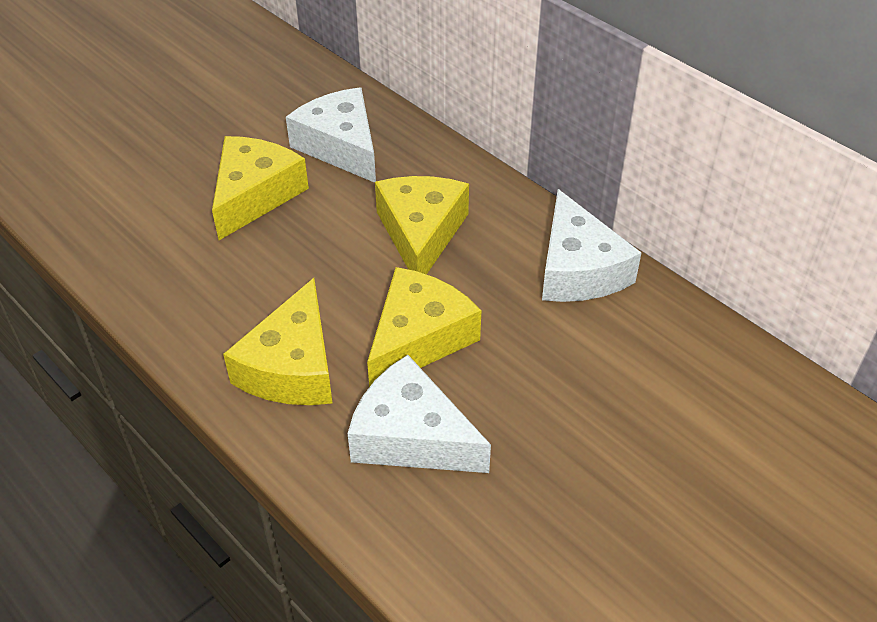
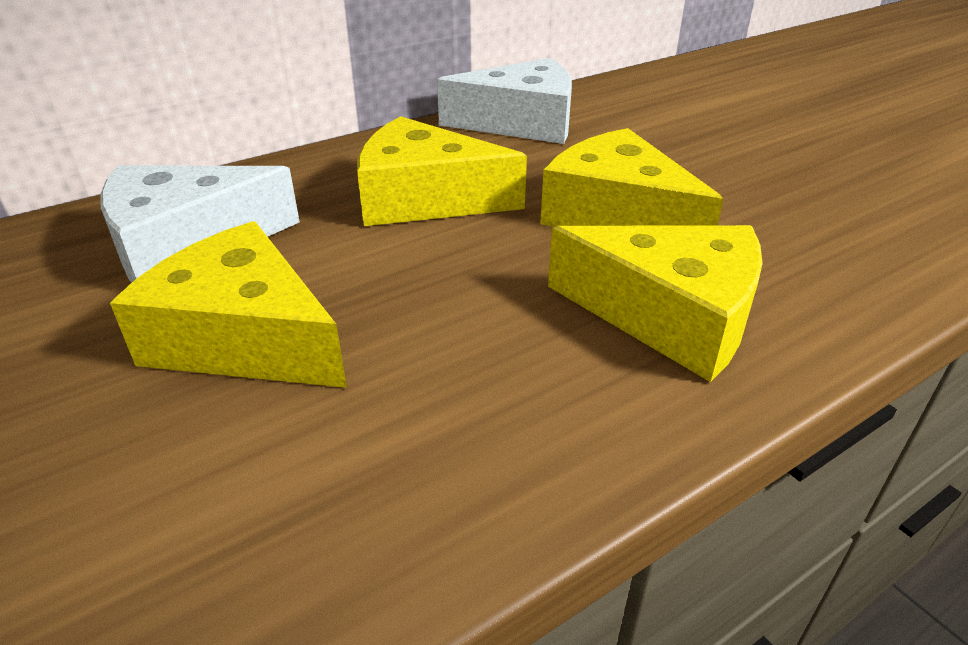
camera: 80 degrees left, 10 degrees down
white cheese [348,355,491,473] -> none

